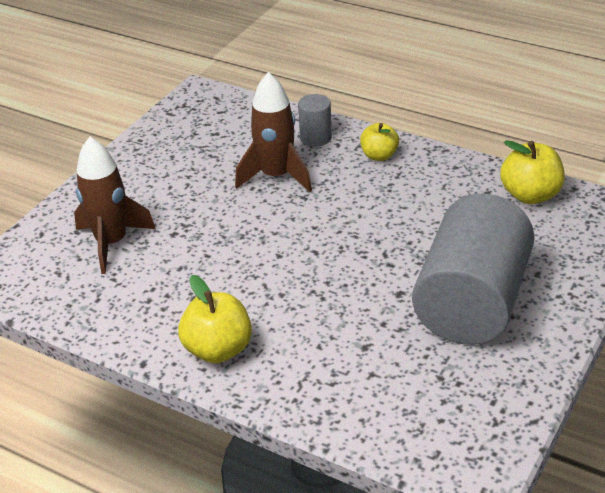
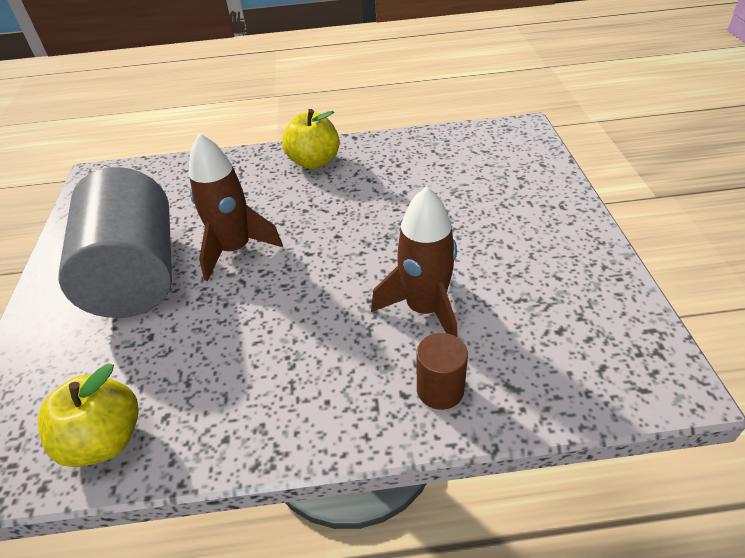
camera: 145 degrees right, 5 degrees up
brown rocket [74,137,156,274] -> brown rocket moved to [189,133,283,281]
grey cylinder [298,94,332,147] -> brown cylinder [417,333,468,410]
yellow apple [360,123,399,161] -> none

